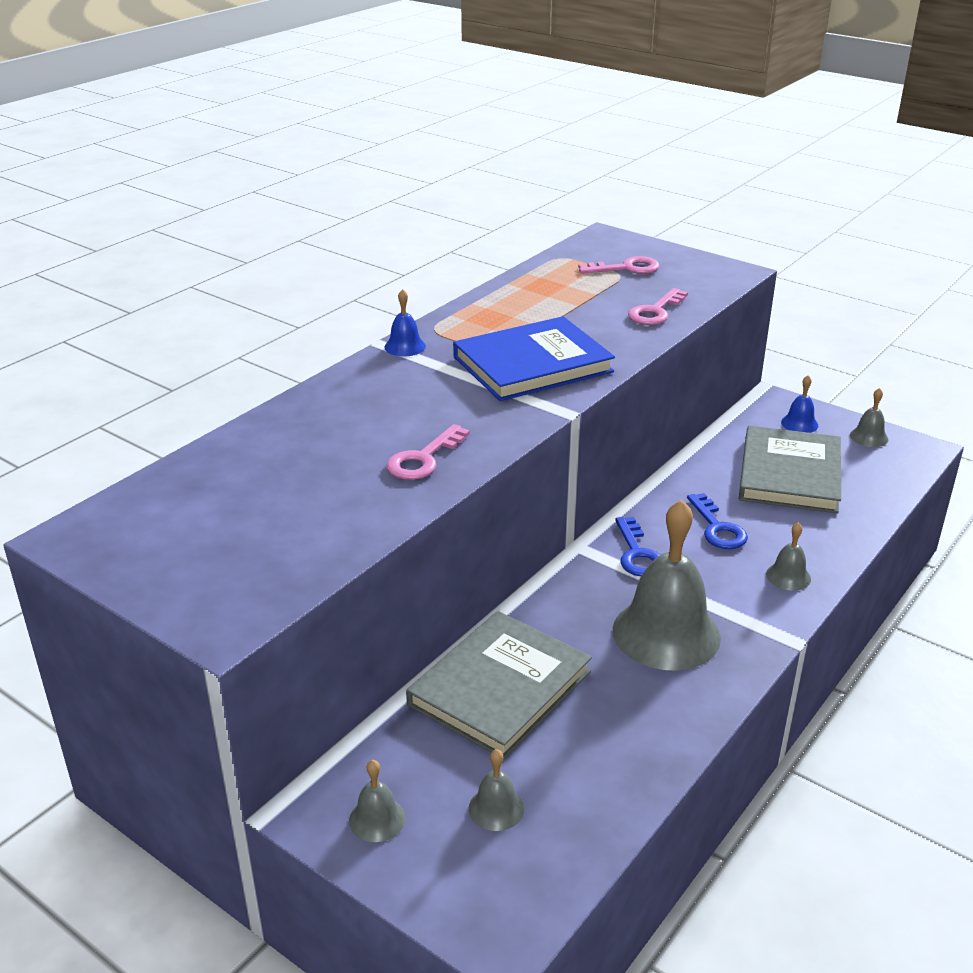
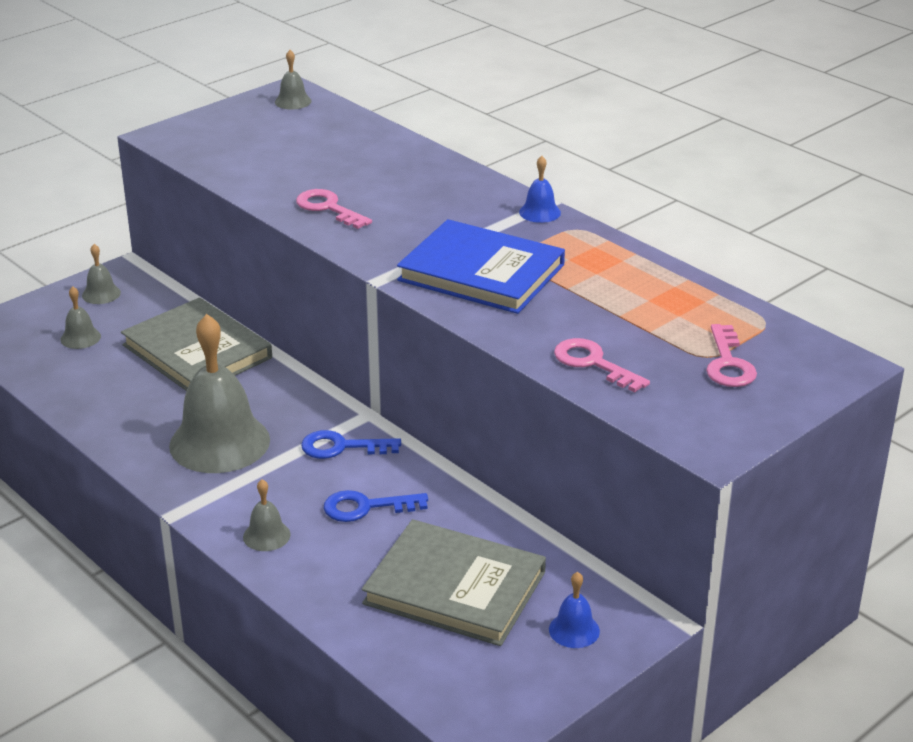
camera: 100 degrees right, 0 degrees up
blue book [453,316,615,401] -> blue book turned 45 degrees counterclockwise [397,219,565,314]
grey bell [850,388,888,447] -> grey bell moved to [275,50,312,110]

